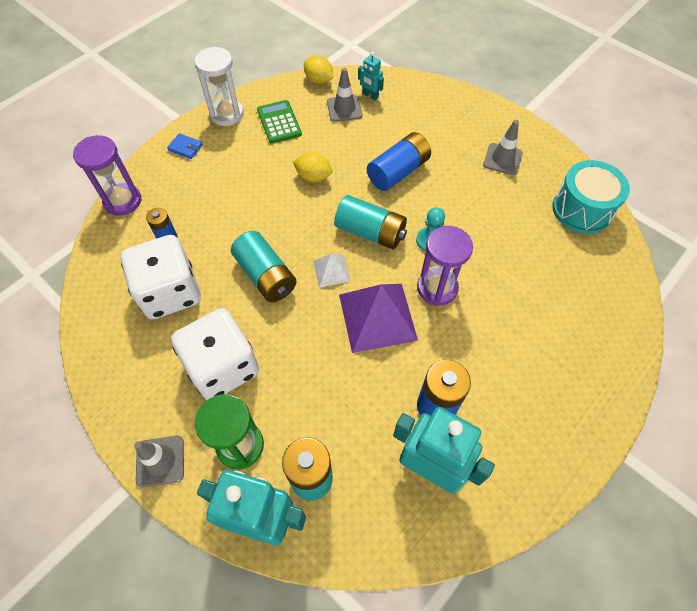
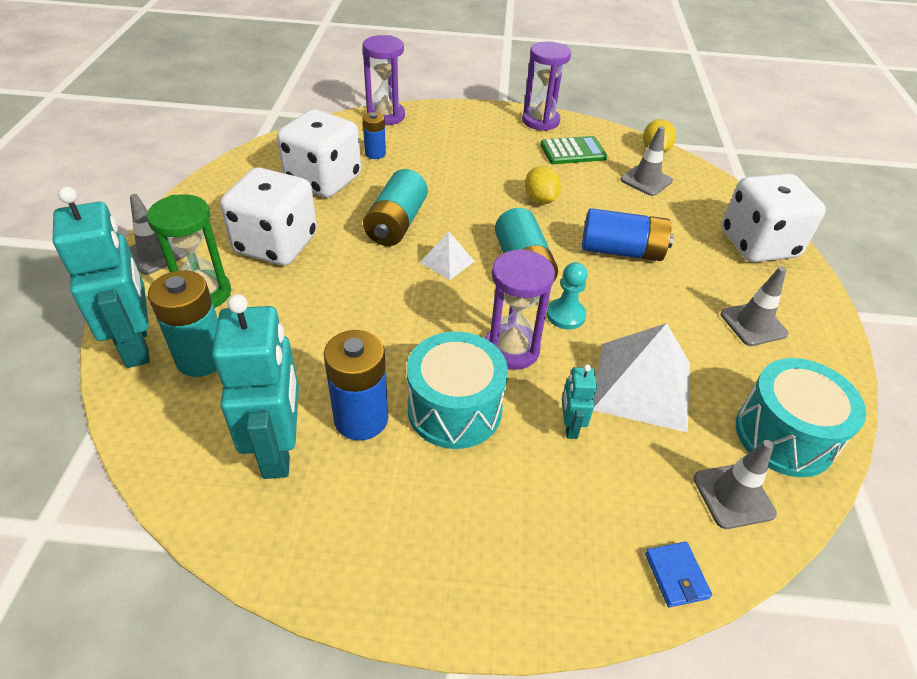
camera: 50 degrees right, 15 degrees down
blue wallet [167,133,203,159] -> blue wallet moved to [645,541,712,607]
white hourglass [194,46,244,126] -> purple hourglass [522,41,571,131]
green calculator [257,100,302,143] -> green calculator turned 45 degrees clockwise [540,136,607,164]
purple pyramid [339,284,418,353] -> none
turquoise robot [358,52,384,101] -> turquoise robot moved to [562,364,597,439]
none -> turquoise drum [407,331,508,449]
none -> white pyramid [593,323,690,433]
none -> grey traffic cone [693,440,777,529]
none -> white dice [722,173,826,262]

